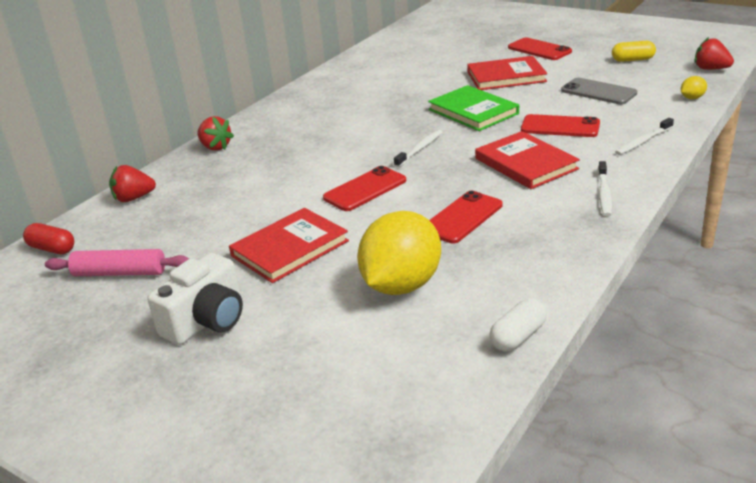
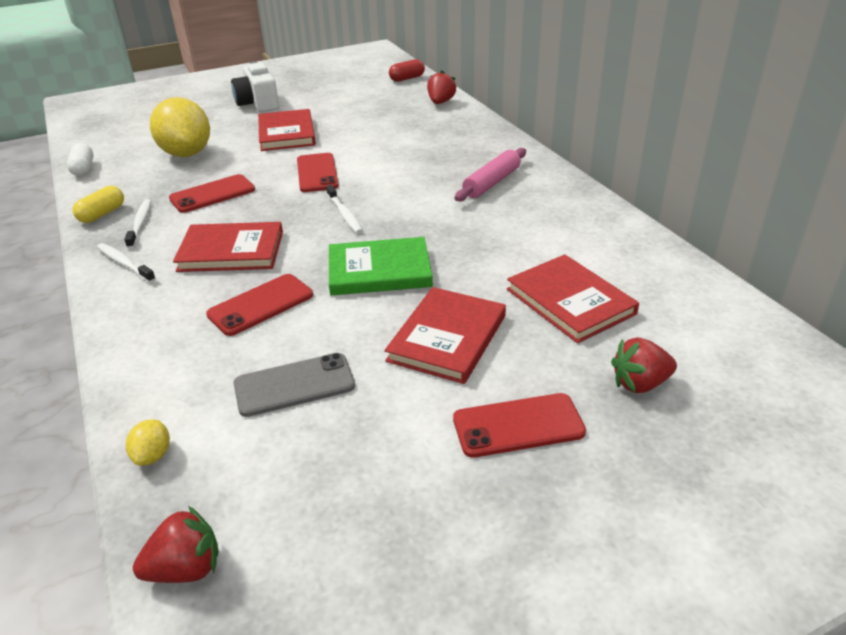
camera: 120 degrees right, 5 degrees up
pink rolling pin [45,249,190,276] -> pink rolling pin moved to [454,148,526,201]
red strawberry [197,116,234,151] -> red strawberry moved to [611,338,677,393]
red phone [429,191,503,244] -> red phone turned 75 degrees clockwise [169,174,255,213]
yellow capsule [612,41,656,62] -> yellow capsule moved to [72,186,124,223]
white toothbrush [615,118,674,155] -> white toothbrush moved to [124,199,151,249]
none -> red book [507,254,639,343]

